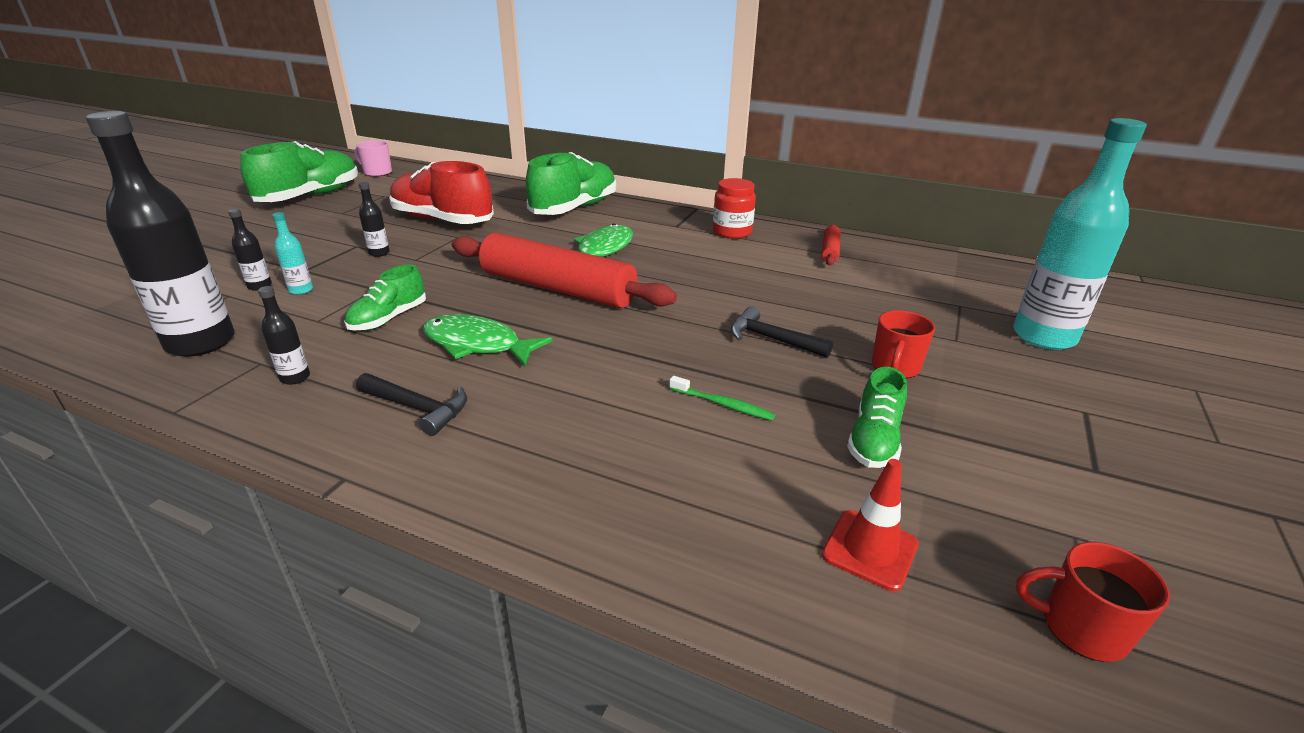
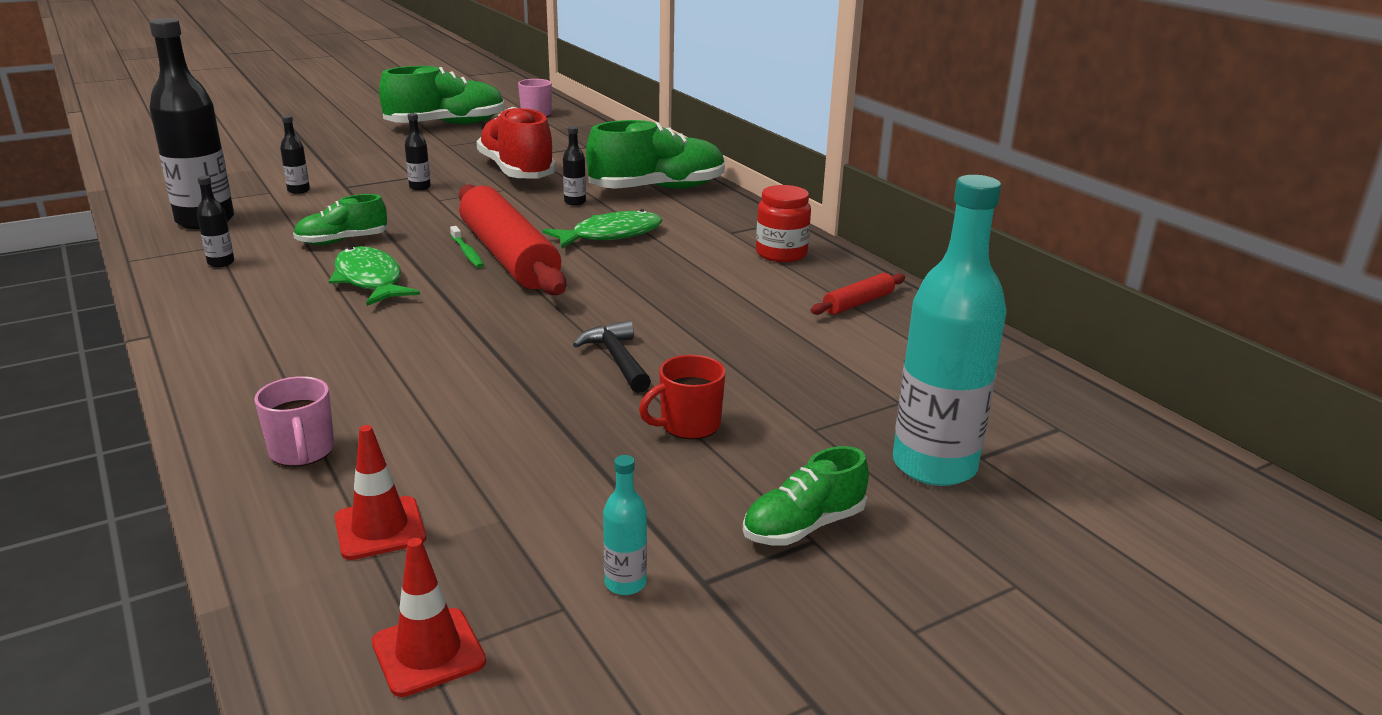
camera: 35 degrees right, 5 degrees down
turquoise bottle [272,212,313,295] -> turquoise bottle moved to [603,455,647,595]
black hammer [356,373,467,436] -> none
green toothbrush [669,376,775,421] -> green toothbrush moved to [450,226,484,268]
green shoe [847,367,907,468] -> green shoe moved to [743,446,869,546]
red mug [1016,542,1170,662] -> red traffic cone [372,538,486,697]
none -> pink mug [254,376,334,467]
none -> black bottle [563,126,586,206]

